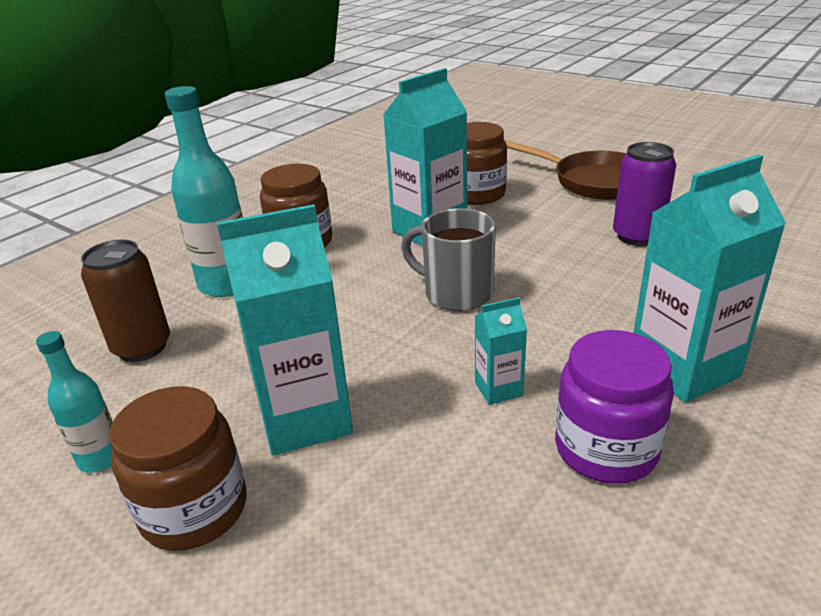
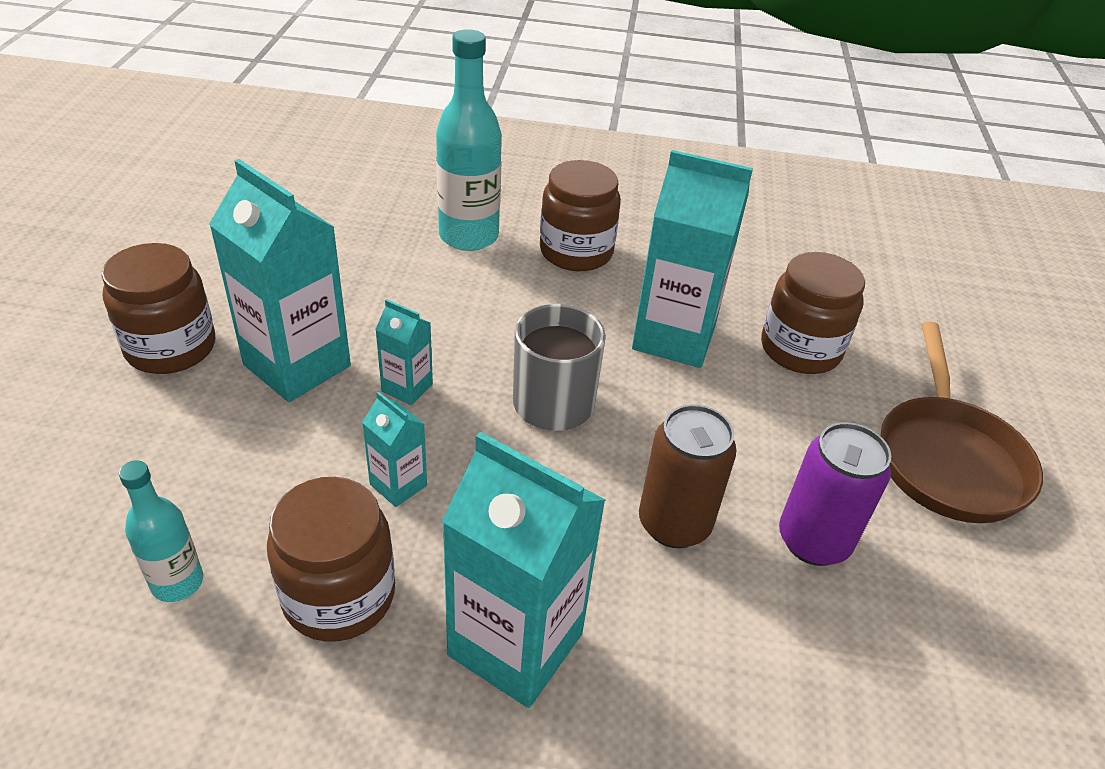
camera: 55 degrees right, 10 degrees up
turquoise bottle [36,331,113,473] -> turquoise bottle moved to [119,460,203,602]
brown can [81,240,170,362] -> brown can moved to [639,404,737,548]
purple jar [555,330,674,484] -> brown jar [267,477,395,642]
none -> turquoise carton [375,299,433,405]

